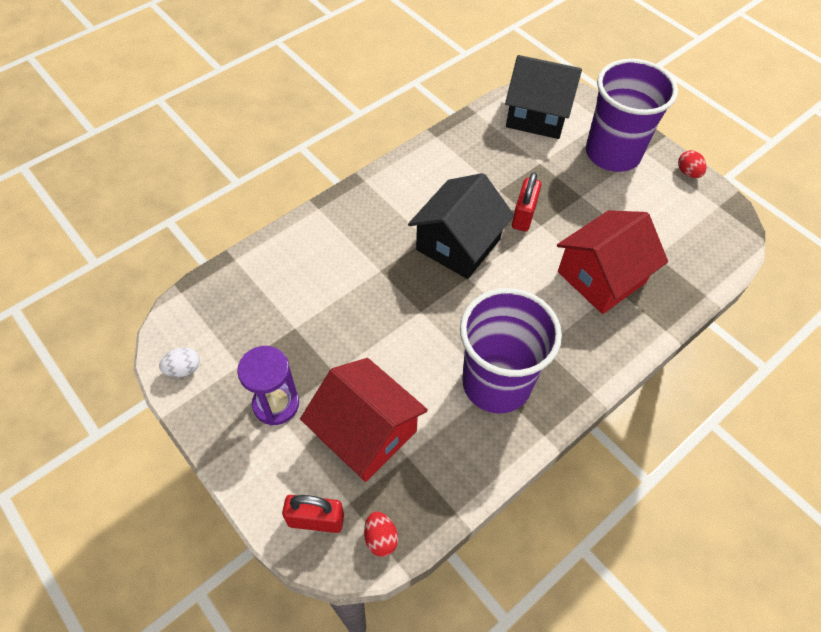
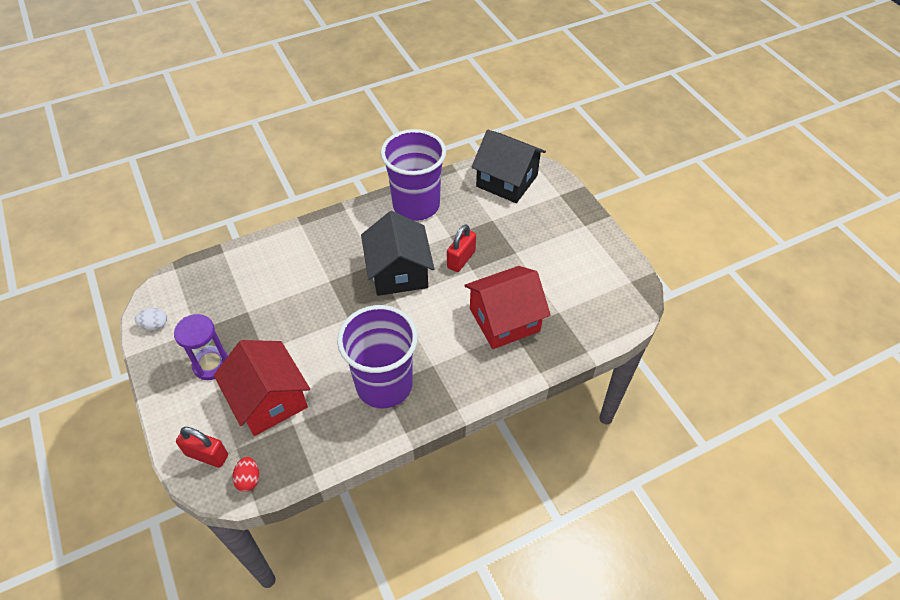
camera: 15 degrees right, 5 degrees down
black house [408,173,514,279] -> black house turned 60 degrees counterclockwise [361,211,434,296]
purple cup [586,59,678,172] -> purple cup moved to [381,129,446,221]
red egg [678,150,706,178] -> none

